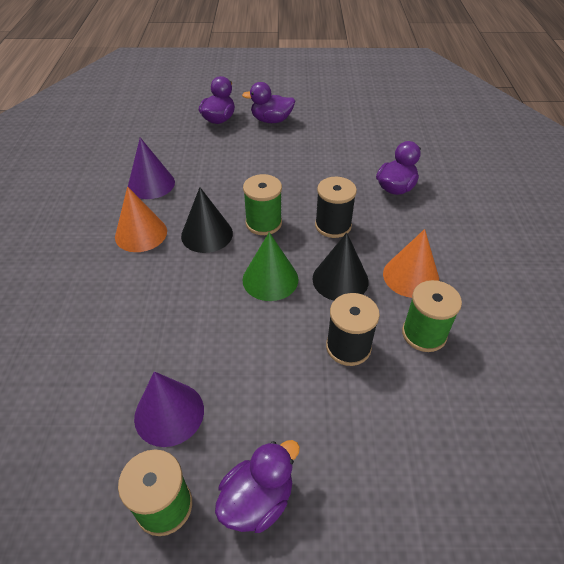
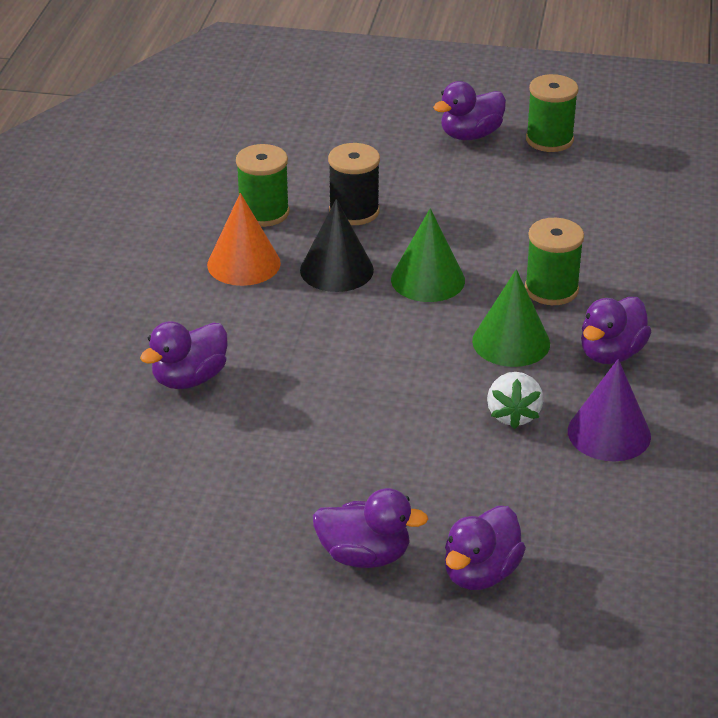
camera: 170 degrees left, 10 degrees down
orange cone [115,186,167,252] -> purple duck [581,297,651,364]
purple cone [134,371,204,447] -> none
black cone [181,187,233,253] -> green cone [472,269,550,367]
green spool [243,174,282,235] -> green spool moved to [525,218,584,305]
black spool [315,177,357,238] -> none
none -> white strawberry [487,372,543,429]

